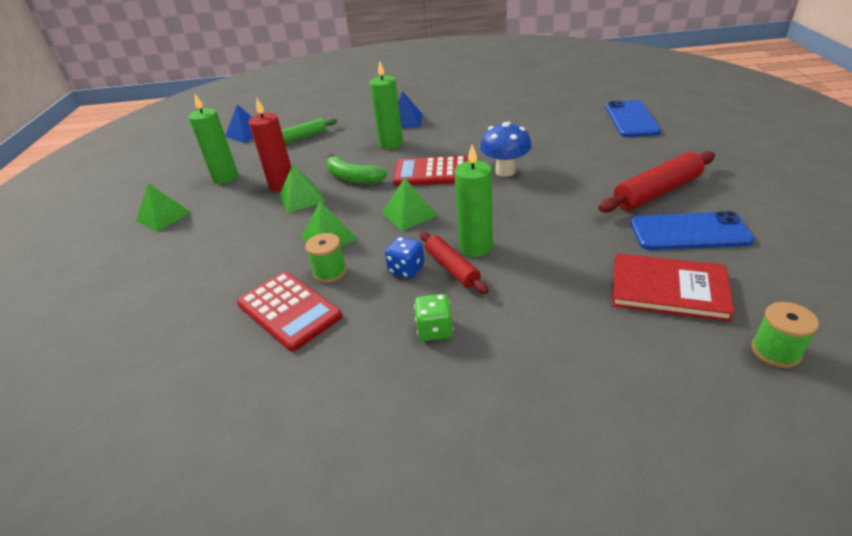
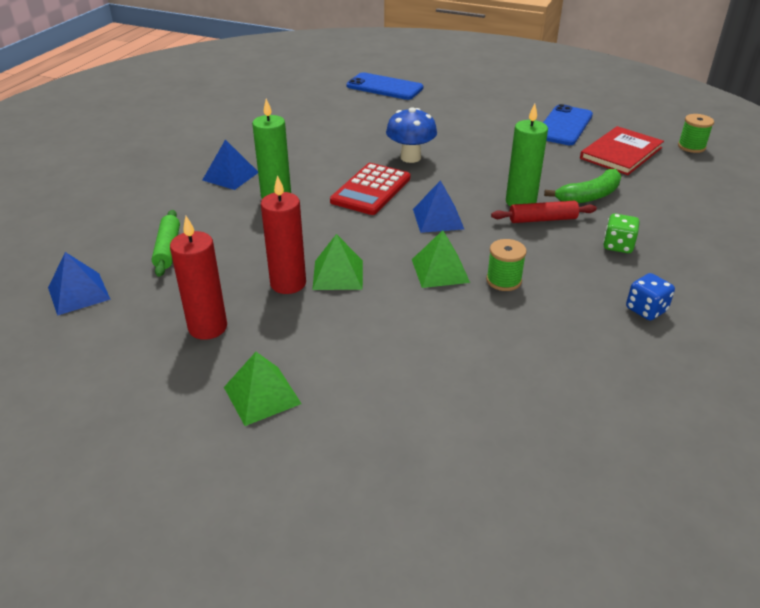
camera: 70 degrees left, 0 degrees up
green candle [188,94,238,184] -> red candle [170,216,227,340]
red calculator [237,272,342,351] -> none
green banana [326,154,387,184] -> green banana moved to [544,169,621,204]
green pyramid [382,178,438,231] -> blue pyramid [413,180,464,233]
blue dice [385,237,425,279] -> blue dice moved to [626,273,675,320]
red rolling pin [598,151,715,213] -> none

